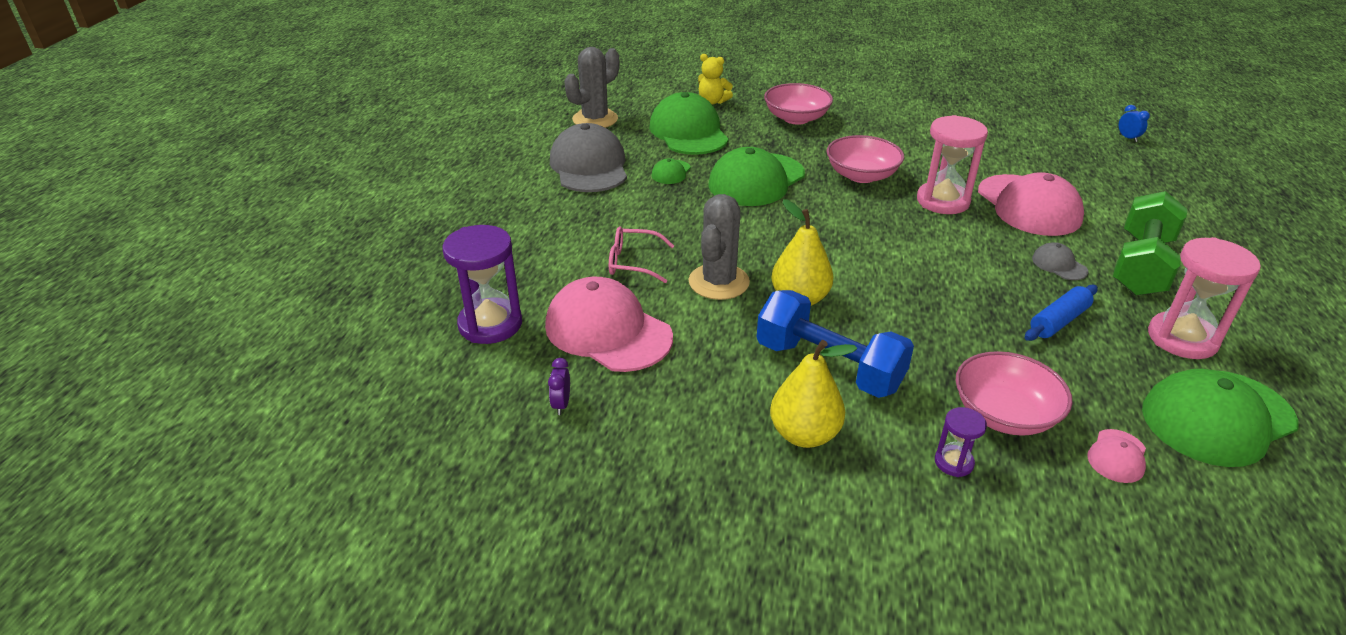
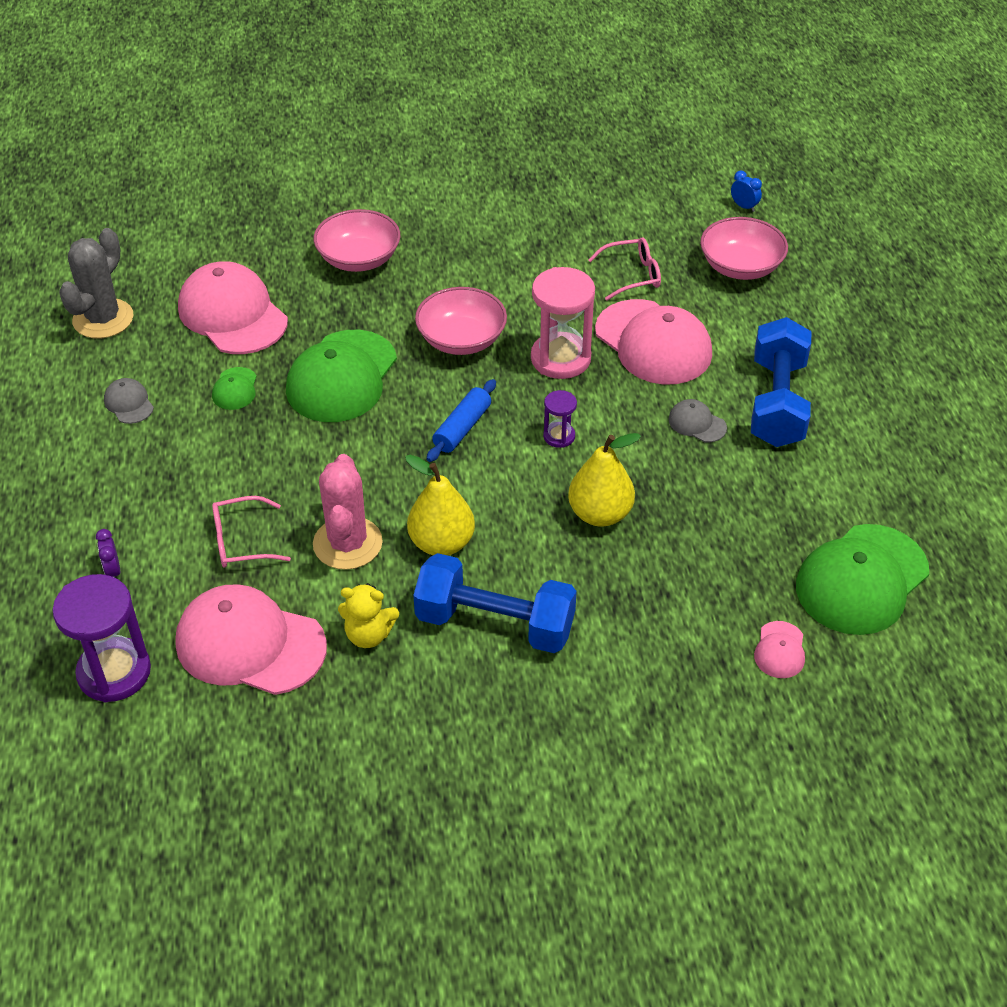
camera: 20 degrees left, 10 degrees up
purple clock [548,358,570,415] -> purple clock moved to [96,529,121,578]
grey cap [550,123,627,192] -> grey cap [104,378,154,424], size x0.45
green cap [649,92,729,155] -> pink cap [178,261,288,354]
grey cactus [689,194,750,300] -> pink cactus [313,454,383,570]
yellow teddy bear [698,54,733,104] -> yellow teddy bear moved to [338,583,399,648]
yellow pear [770,340,857,448] -> yellow pear moved to [568,433,641,527]
purple hourglass [935,407,987,477] -> purple hourglass moved to [543,390,577,448]
pink bowl [955,351,1072,436] -> pink bowl moved to [700,217,788,280]
blue rolling pin [1025,285,1098,341] -> blue rolling pin moved to [427,379,496,462]
green dumbbell [1113,191,1187,296] -> blue dumbbell [751,317,811,447]
pink hourglass [1148,237,1261,359] -> none
none -> pink glasses [588,237,661,301]

